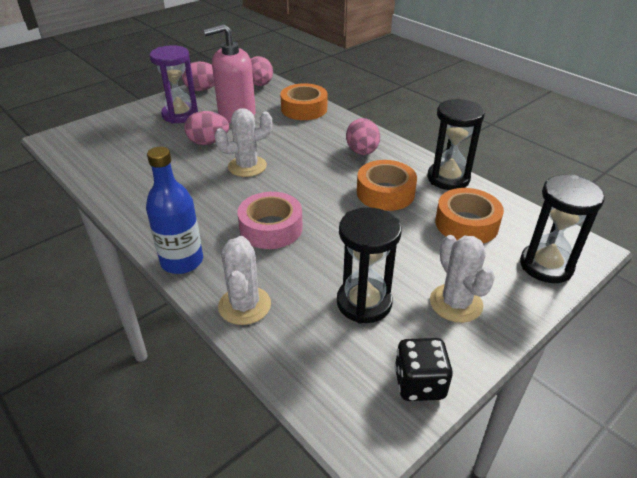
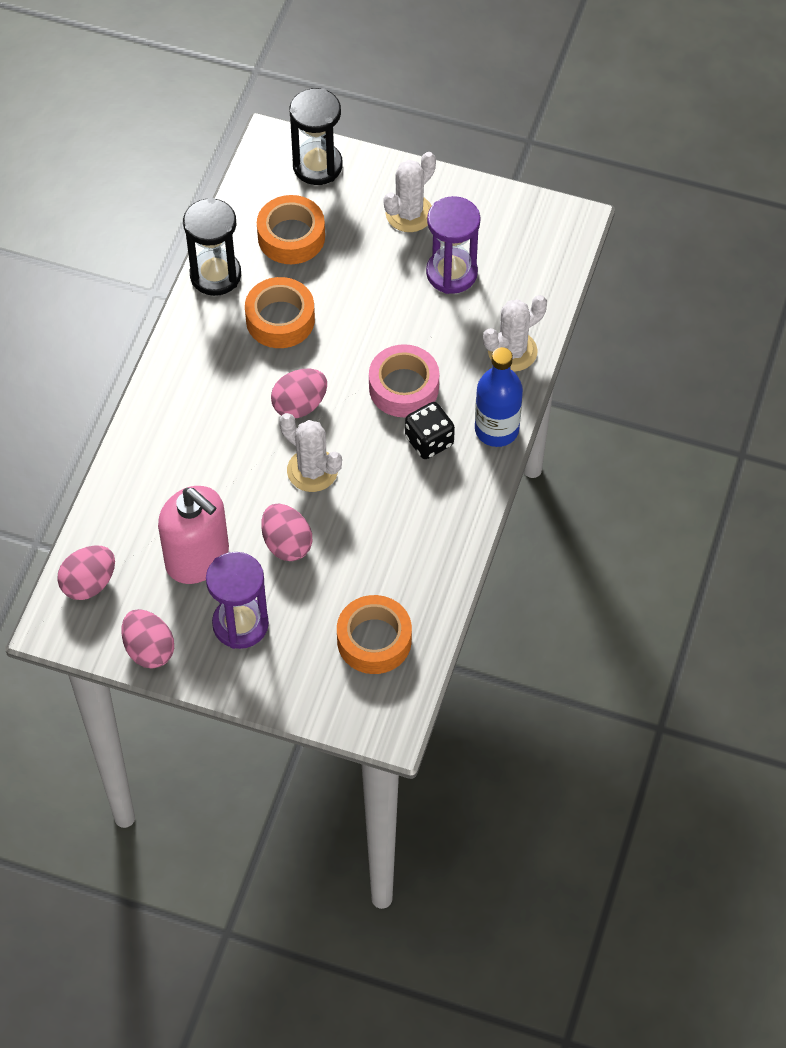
camera: 120 degrees left, 20 degrees up
orange tape [280,83,328,120] -> orange tape moved to [337,595,412,674]
black hourglass [337,207,401,323] -> purple hourglass [426,196,481,294]
pink egg [346,118,380,155] -> pink egg moved to [271,369,327,418]
black dice [394,338,453,401] -> black dice moved to [405,402,455,459]

